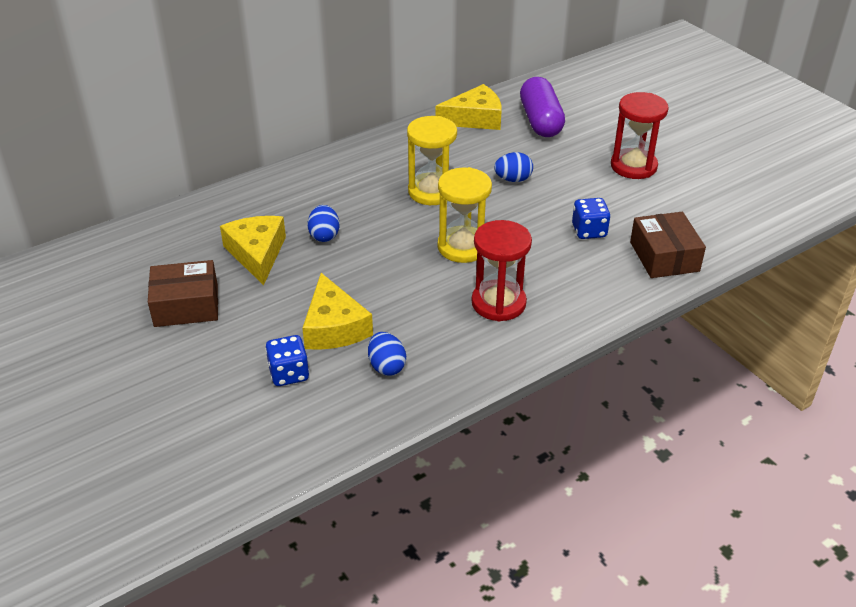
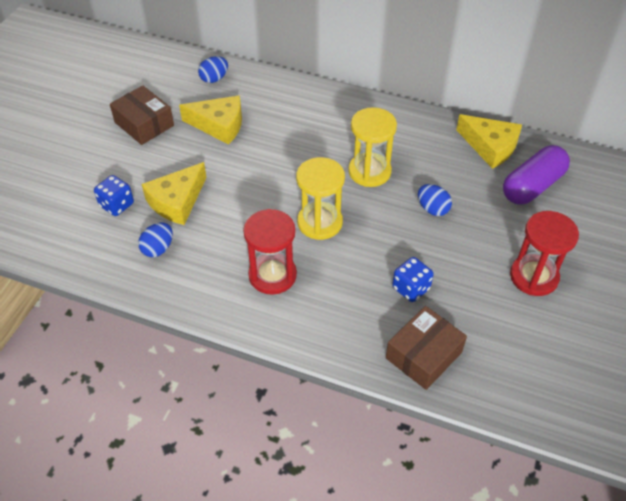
camera: 55 degrees right, 10 degrees up
yellow cheese [220,216,286,285] -> yellow cheese turned 60 degrees clockwise [179,95,242,145]
blue egg [308,205,339,242] -> blue egg moved to [198,56,228,83]

